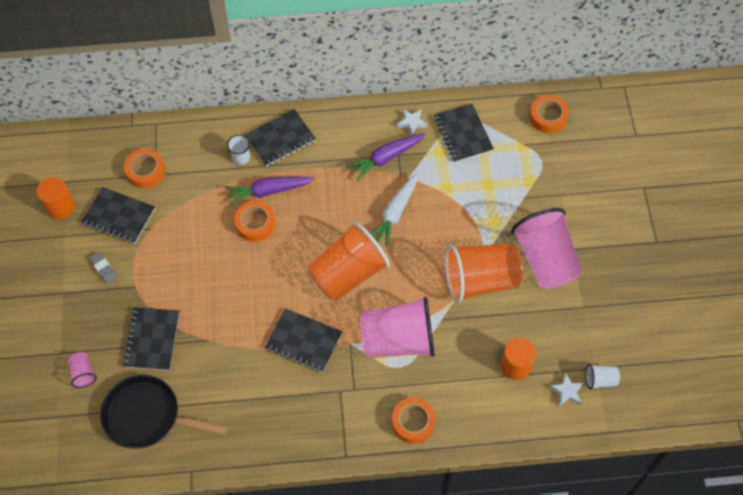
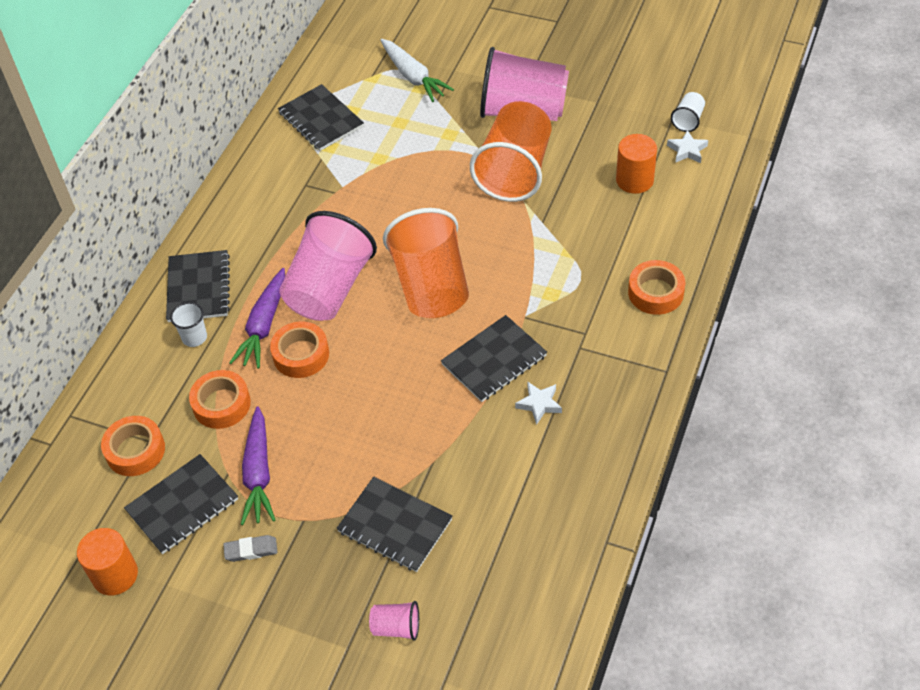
camera: 60 degrees left, 10 degrees down
black pan [100,375,227,449] -> none
purple carrot [346,133,426,181] -> purple carrot moved to [241,406,276,525]
pink cup [360,297,435,358] -> pink cup moved to [279,211,377,321]
white carrot [371,173,418,248] -> white carrot moved to [380,39,454,102]
white star [397,109,427,136] -> white star moved to [515,381,562,425]
black notebook [434,104,494,163] -> black notebook turned 45 degrees clockwise [278,84,364,151]
orange tape [529,95,569,134] -> orange tape moved to [189,370,251,429]

